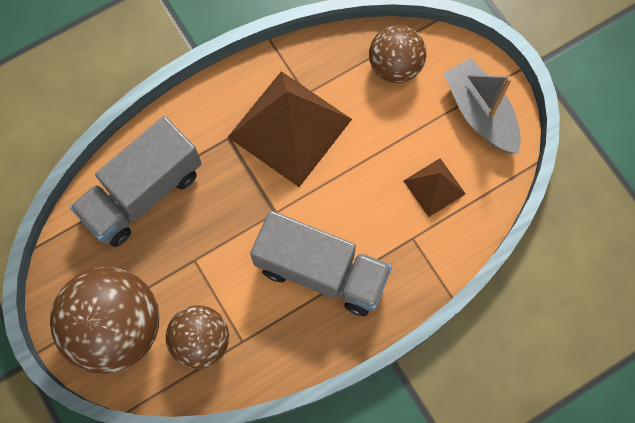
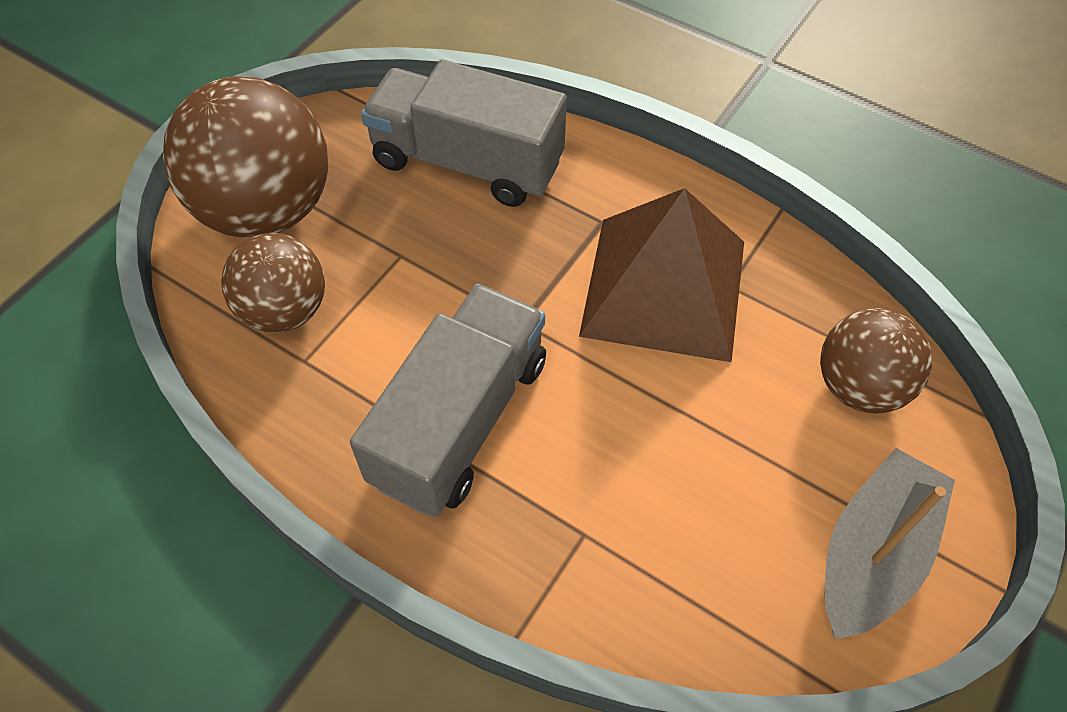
camera: 65 degrees right, 15 degrees down
grey truck [250,211,392,316] -> grey truck turned 150 degrees counterclockwise [350,284,546,517]
brown pyramid [404,158,466,217] -> none

